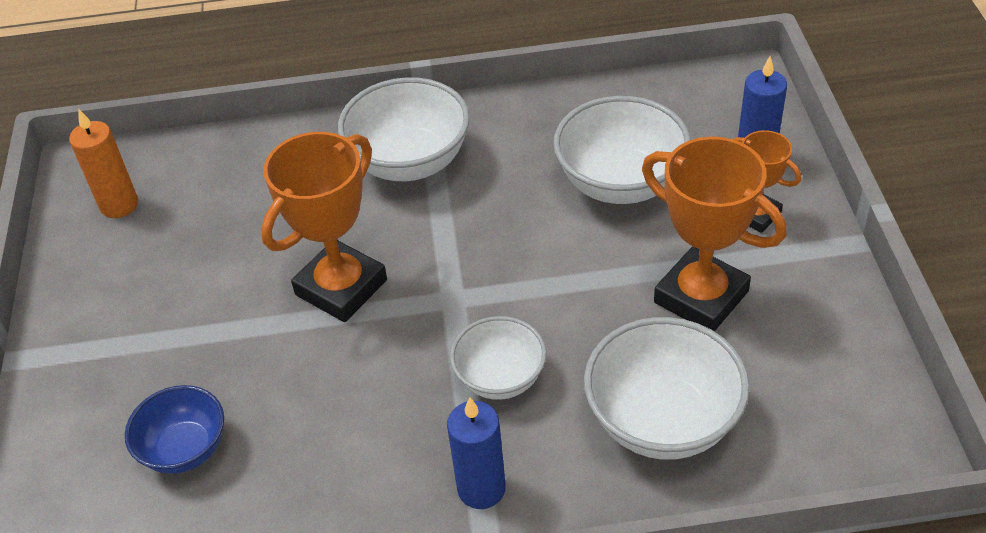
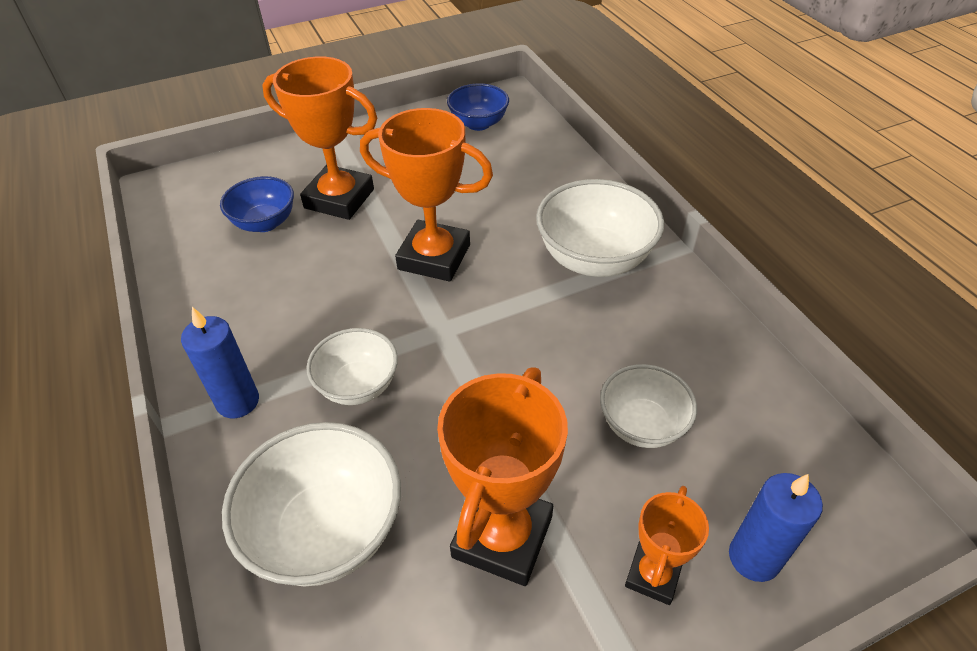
camera: 70 degrees right, 0 degrees up
orange candle [69,109,138,218] -> blue bowl [447,83,509,131]
white bowl [553,96,691,204] -> white bowl [600,364,697,448], size x0.62
none -> orange trophy [262,57,377,220]

